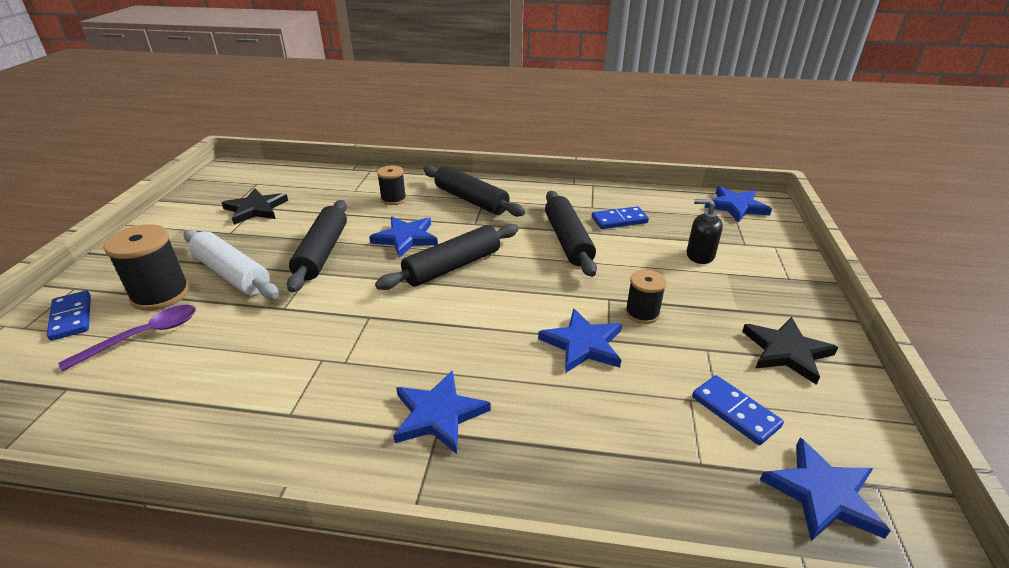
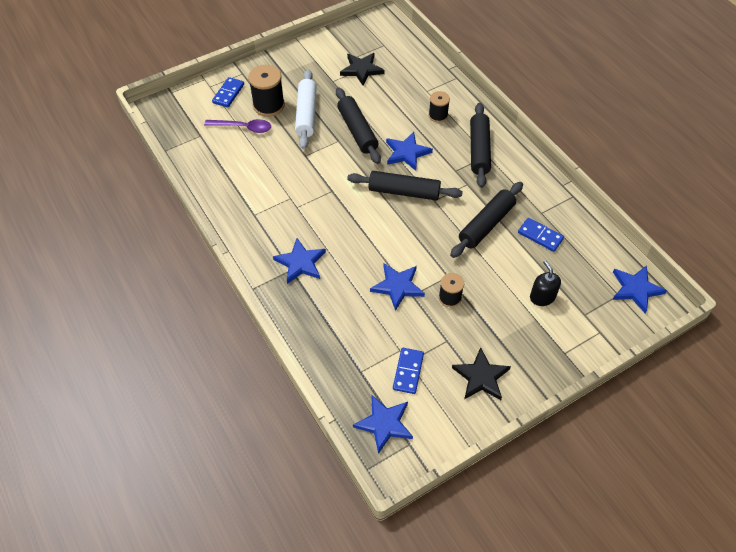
camera: 50 degrees right, 20 degrees up
black rolling pin [287,200,347,293] -> black rolling pin turned 75 degrees counterclockwise [336,87,381,164]

